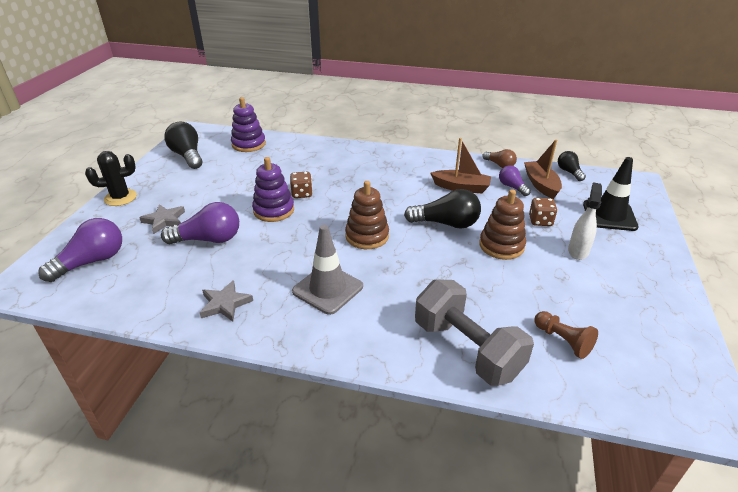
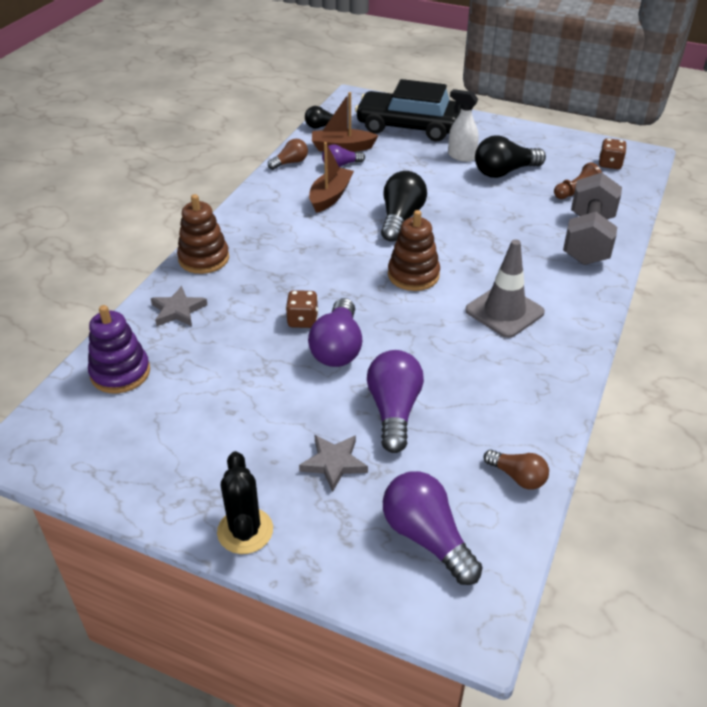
camera: 80 degrees left, 5 degrees up
black light bulb [164,122,202,169] -> black light bulb moved to [475,135,546,178]
grey star [200,280,253,322] -> grey star moved to [151,286,207,326]
purple stacking toy [252,157,294,222] -> purple light bulb [308,298,362,367]
grey dumbbell [415,279,534,386] -> grey dumbbell turned 45 degrees counterclockwise [563,173,622,265]
brown stacking toy [479,189,526,260] -> brown stacking toy moved to [177,194,229,274]
brown dice [529,198,557,226] -> brown dice moved to [599,138,627,169]
black traffic cone [583,157,638,231] -> black car [355,79,461,141]
none -> brown light bulb [484,450,549,489]

